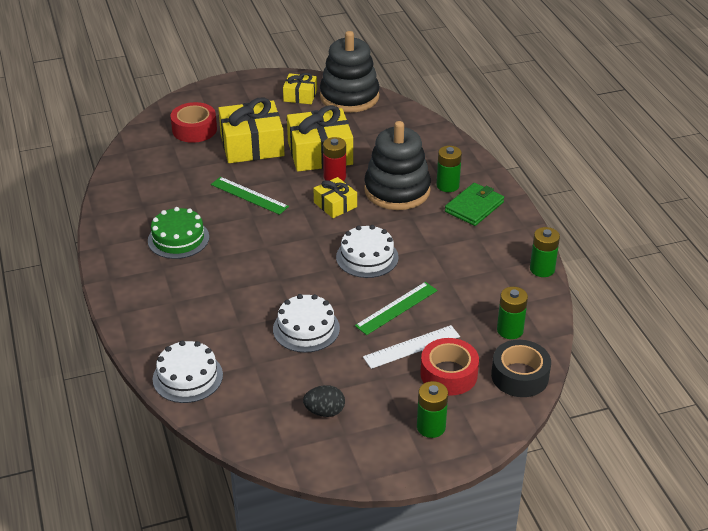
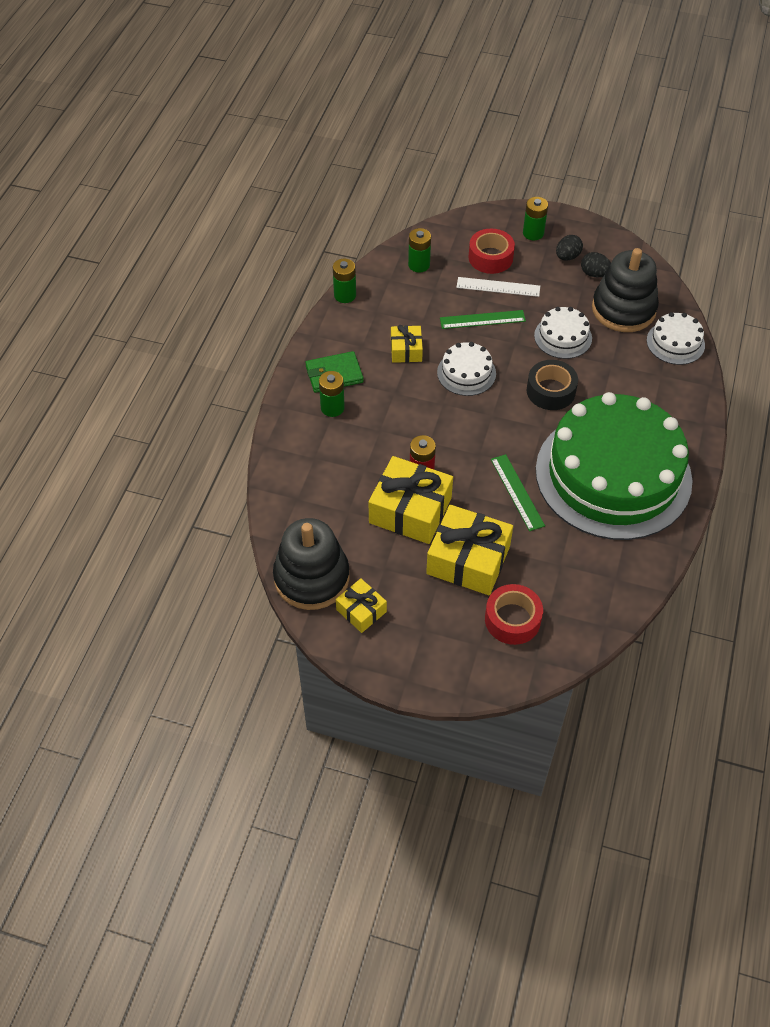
camera: 145 degrees left, 15 degrees up
green cake [148,207,209,259] -> green cake [536,392,692,540], size x2.47
yellow gift [313,177,357,218] -> yellow gift moved to [391,325,423,363]
black stacking toy [364,121,431,210] -> black stacking toy moved to [592,248,659,332]
black tape [491,340,551,397] -> black tape moved to [527,360,578,410]
none -> black egg [556,235,583,261]

